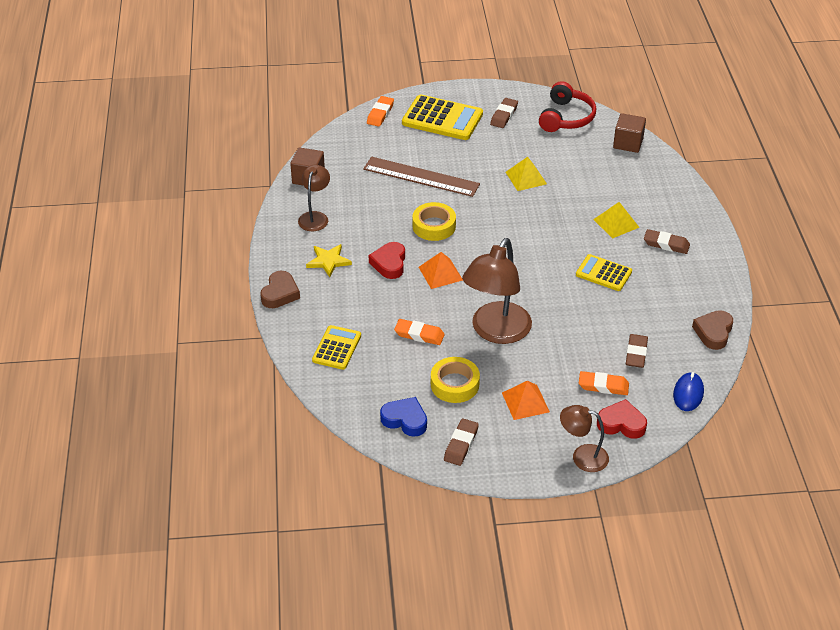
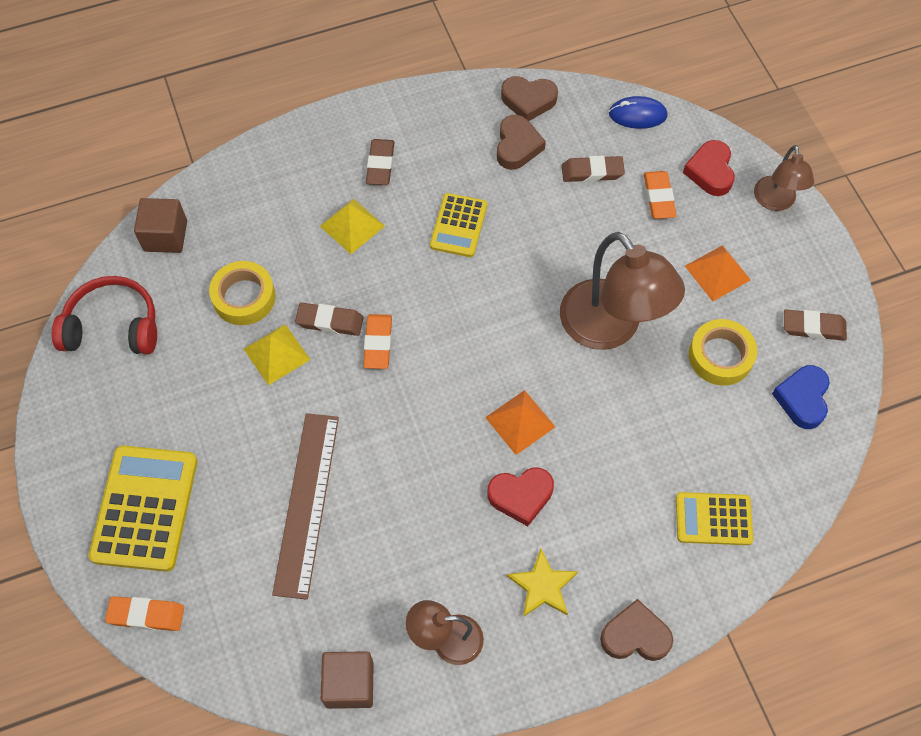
camera: 105 degrees left, 20 degrees up
orange eraser [394,319,445,345] -> orange eraser moved to [363,314,392,369]
yellow tape [412,202,456,241] -> yellow tape moved to [209,261,276,325]
brown lamp [462,238,532,344] -> brown lamp turned 45 degrees clockwise [560,232,685,350]
brown eraser [490,98,518,128] -> brown eraser moved to [295,303,364,336]
none -> brown heart [497,115,546,170]

